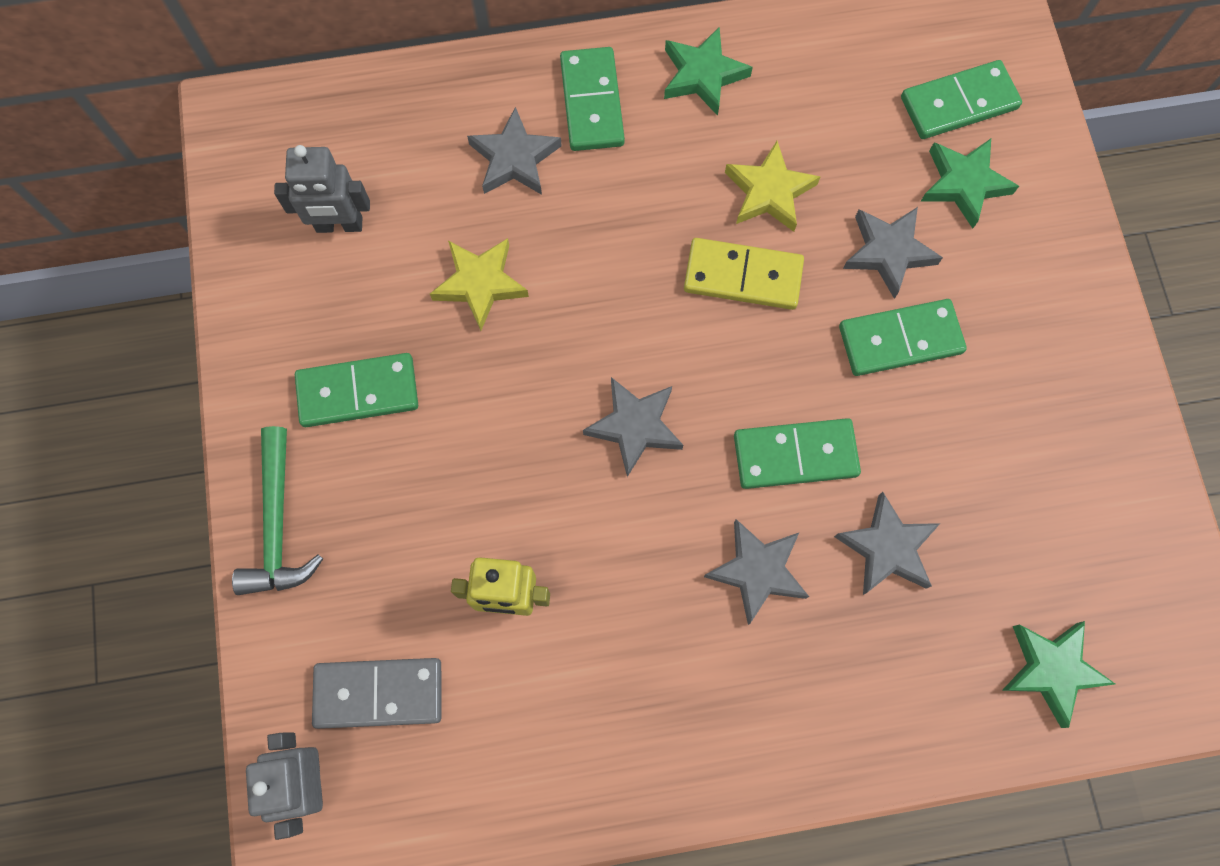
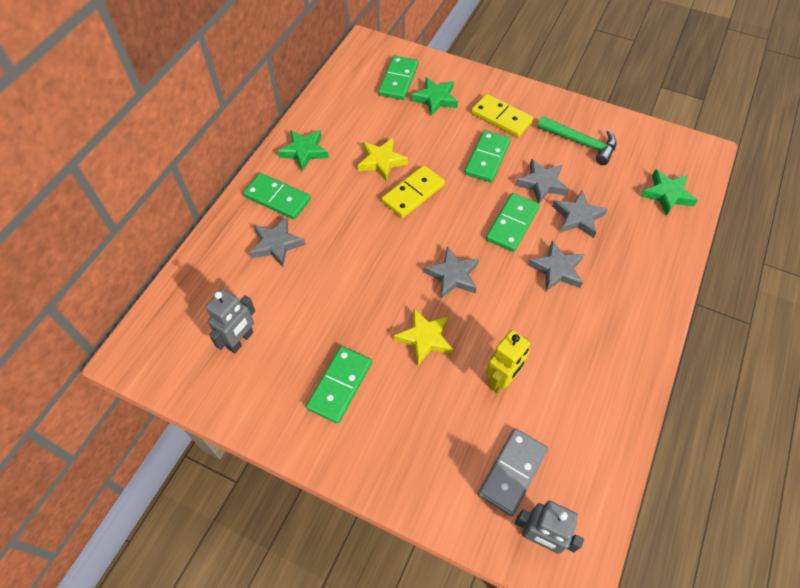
camera: 55 degrees left, 15 degrees down
green hammer [232,426,323,595] -> green hammer moved to [537,116,617,165]
yellow star [430,238,529,331] -> yellow star moved to [394,309,453,366]
grey star [843,207,943,299] -> grey star moved to [516,159,569,203]
none -> yellow domino [471,94,534,137]

